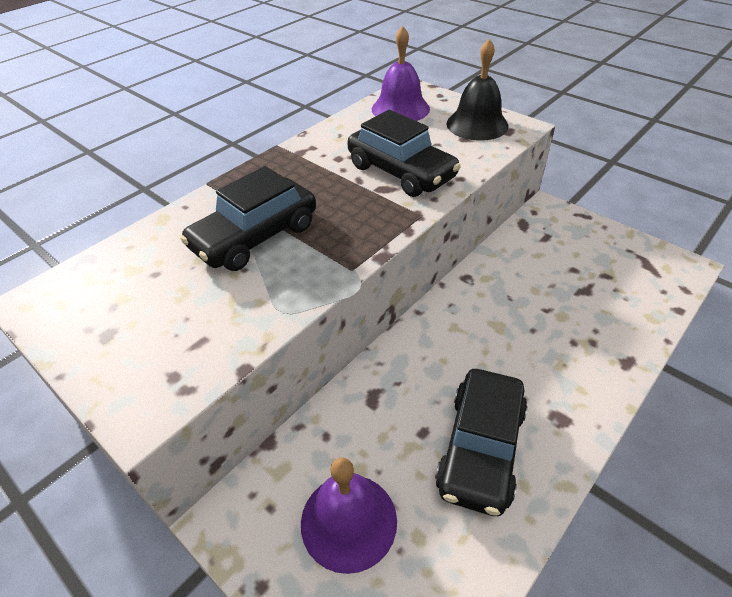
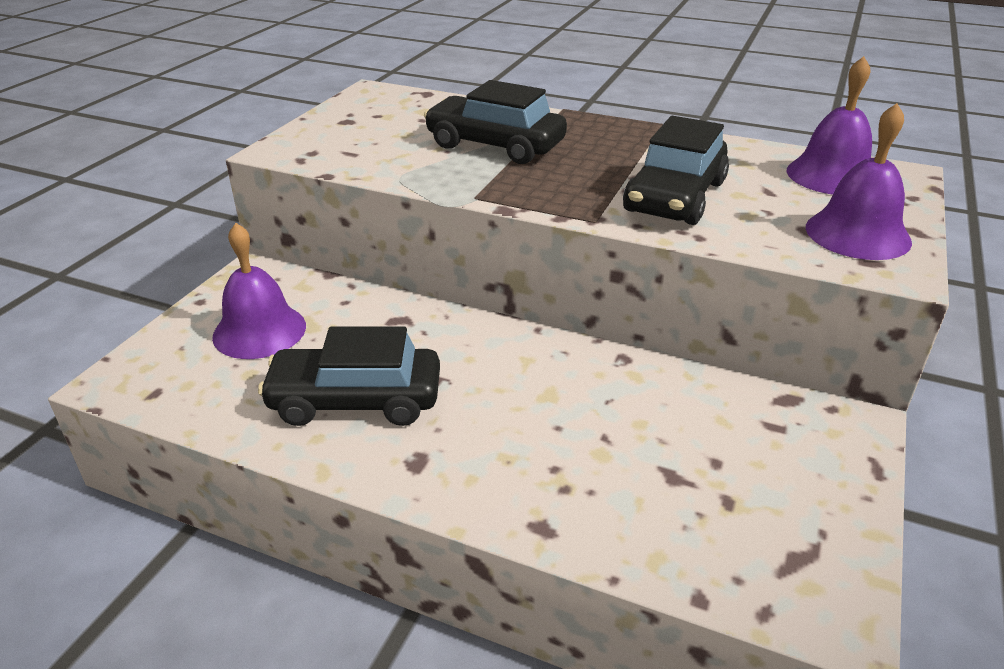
camera: 70 degrees right, 10 degrees down
black bell [446,39,509,141] -> purple bell [806,103,912,260]

